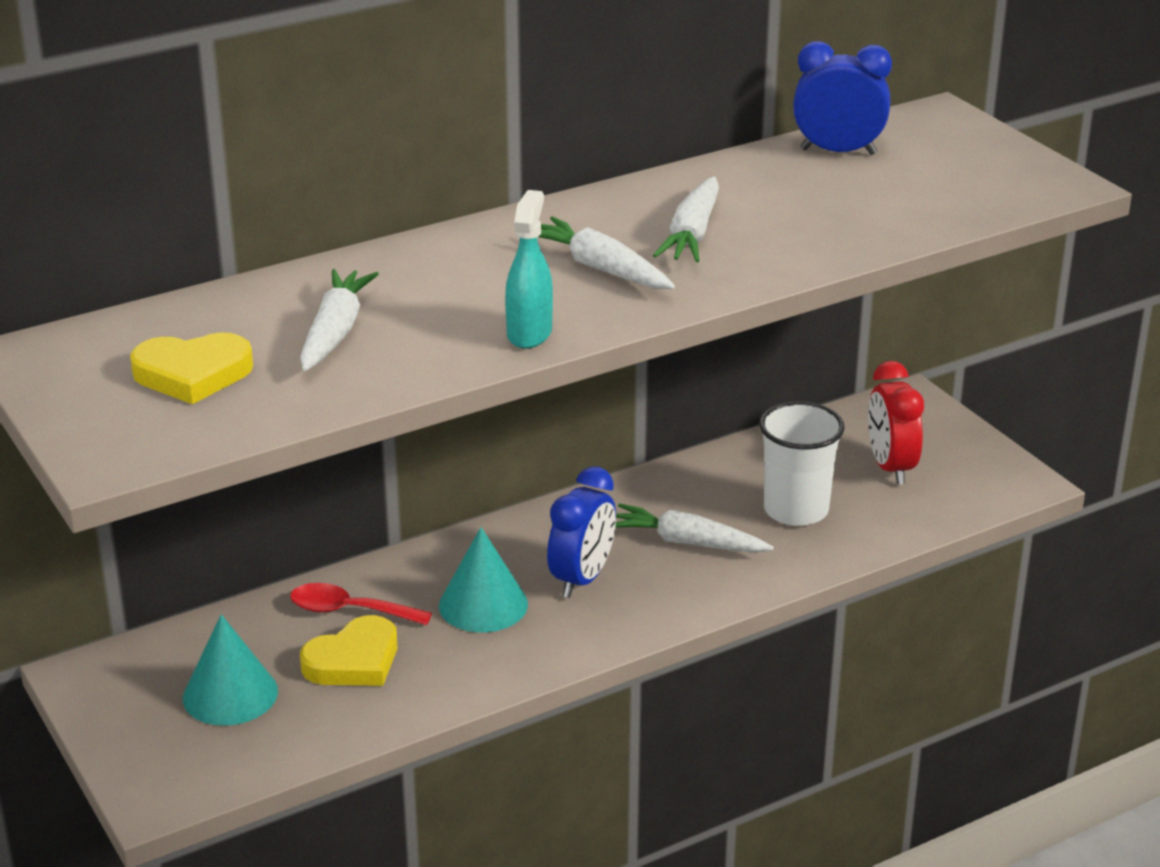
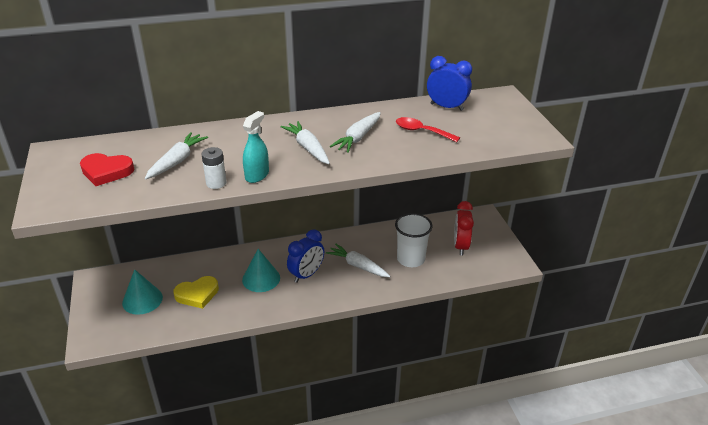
camera: 15 degrees right, 5 degrees up
yellow heart [130,332,253,404] -> red heart [80,153,134,186]
red spoon [290,583,432,625] -> red spoon moved to [396,117,460,142]
none -> white battery [201,147,227,189]

